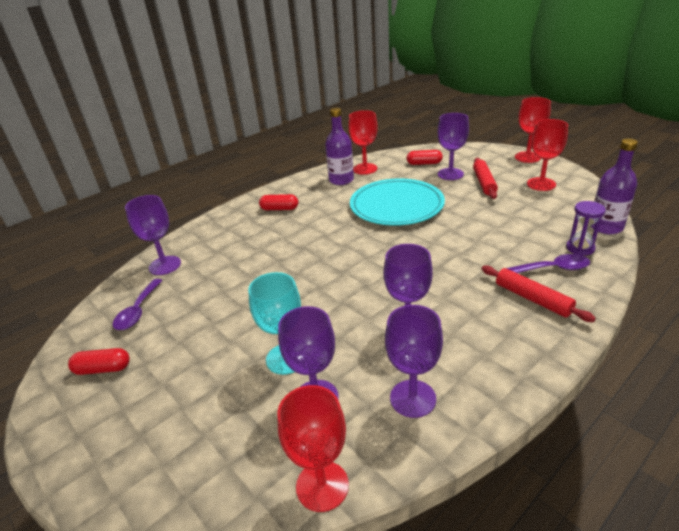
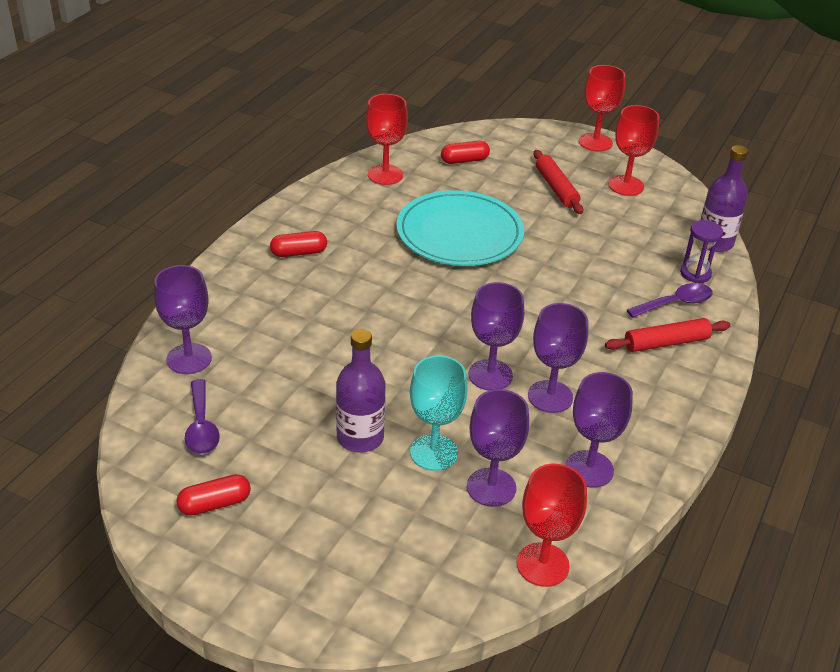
camera: 25 degrees left, 5 degrees up
purple bottle [325,108,354,185] -> purple bottle moved to [336,329,386,452]
purple goblet [438,113,469,180] -> purple goblet moved to [469,282,524,390]
red rolling pin [482,265,596,322] -> red rolling pin turned 45 degrees counterclockwise [605,318,731,352]

